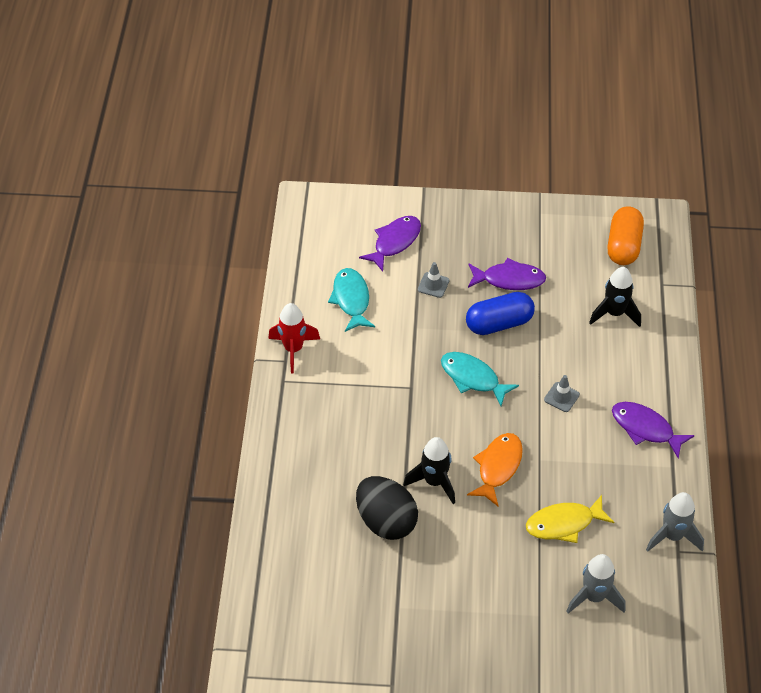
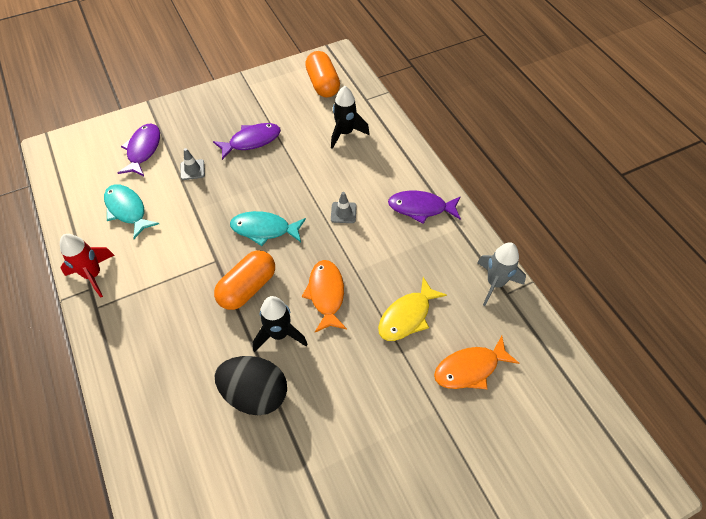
camera: 30 degrees left, 5 degrees up
blue capsule [466,292,535,335] -> none
grey rocket [566,554,625,614] -> orange fish [434,336,519,389]
none -> orange capsule [214,250,275,310]

